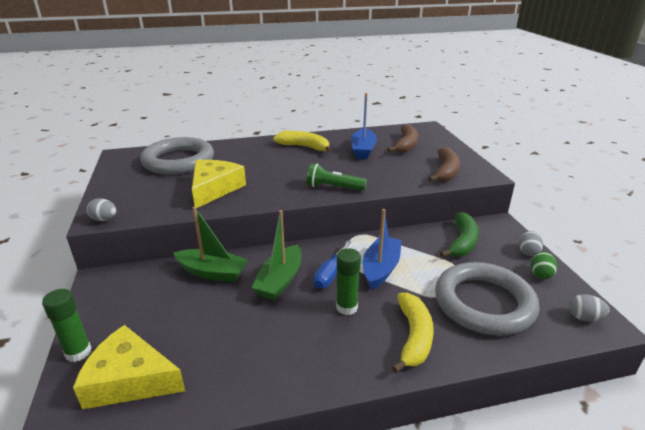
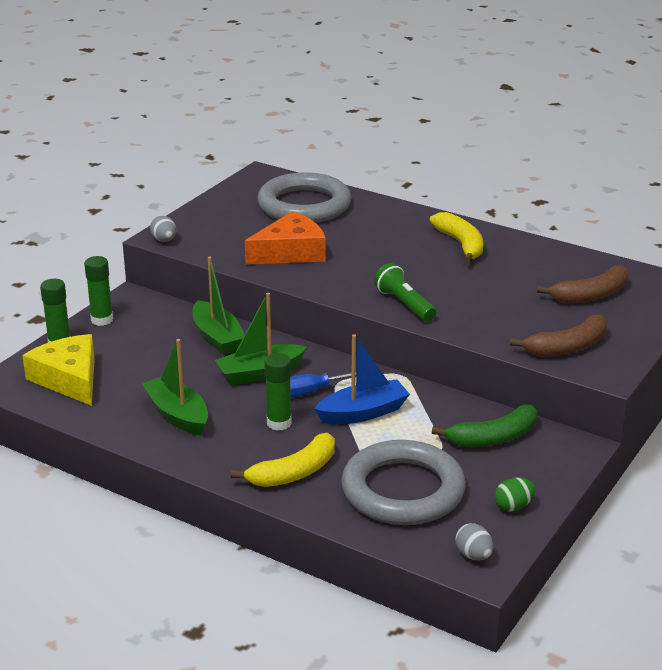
camera: 45 degrees right, 0 degrees up
yellow cheese [192,160,246,208] -> orange cheese [245,211,326,265]
blue boat [351,93,377,159] -> none
grey egg [519,231,543,256] -> none
none -> green glue stick [84,256,113,326]
none -> green boat [142,339,208,436]

